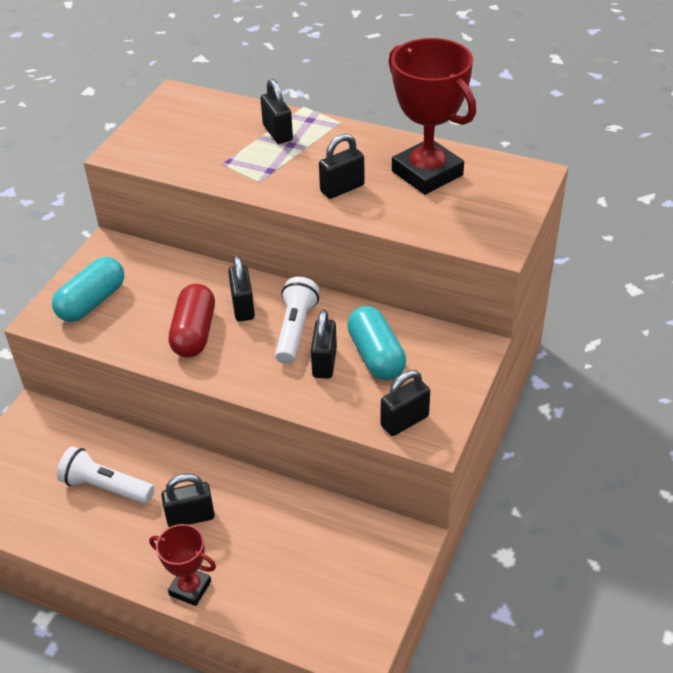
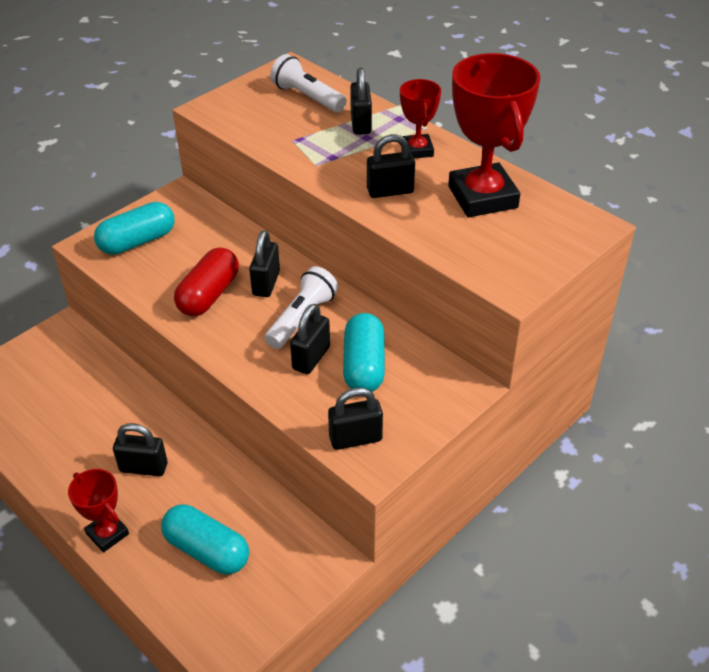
camera: 20 degrees right, 0 degrees up
white flashlight [57,446,154,504] -> white flashlight moved to [270,54,347,113]
none -> turquoise capsule [161,504,249,575]
none -> red trophy [400,79,441,158]

